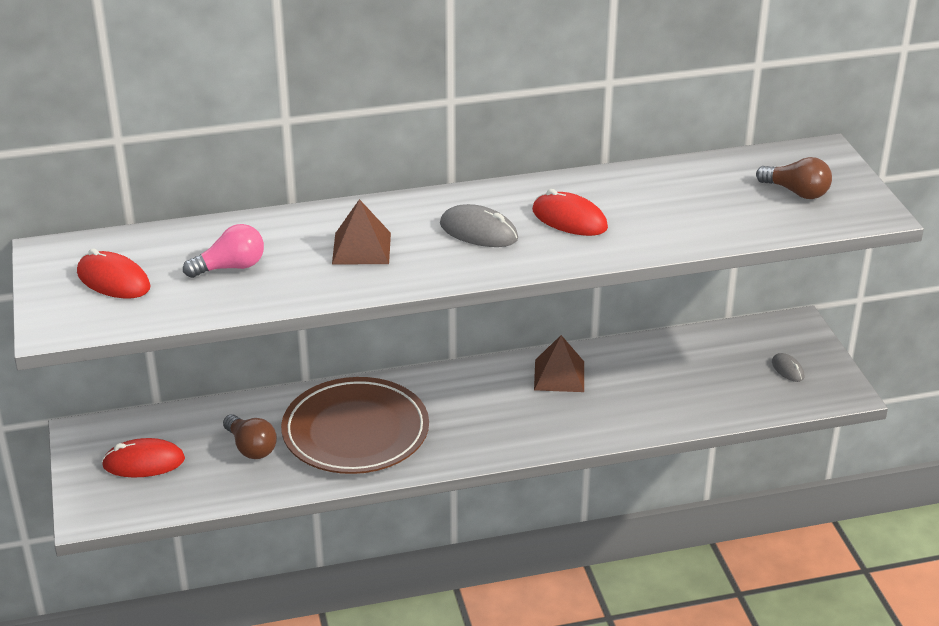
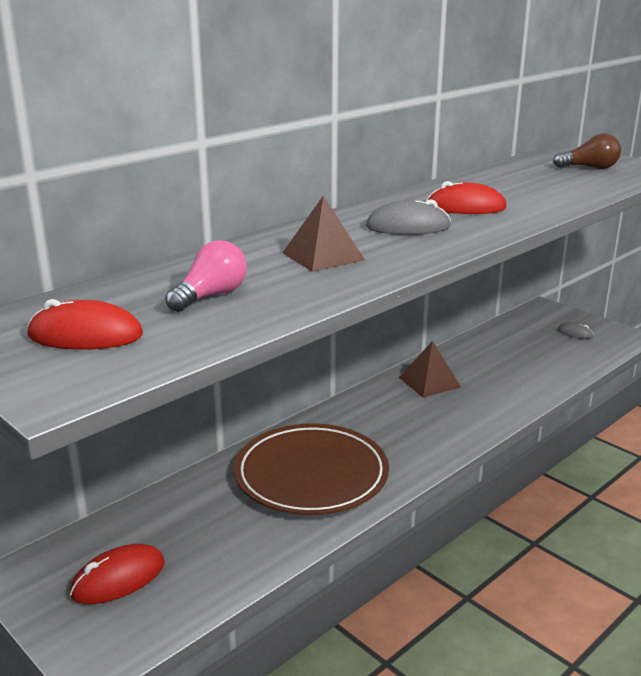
camera: 30 degrees left, 10 degrees down
brown light bulb [223,414,277,459] -> none

